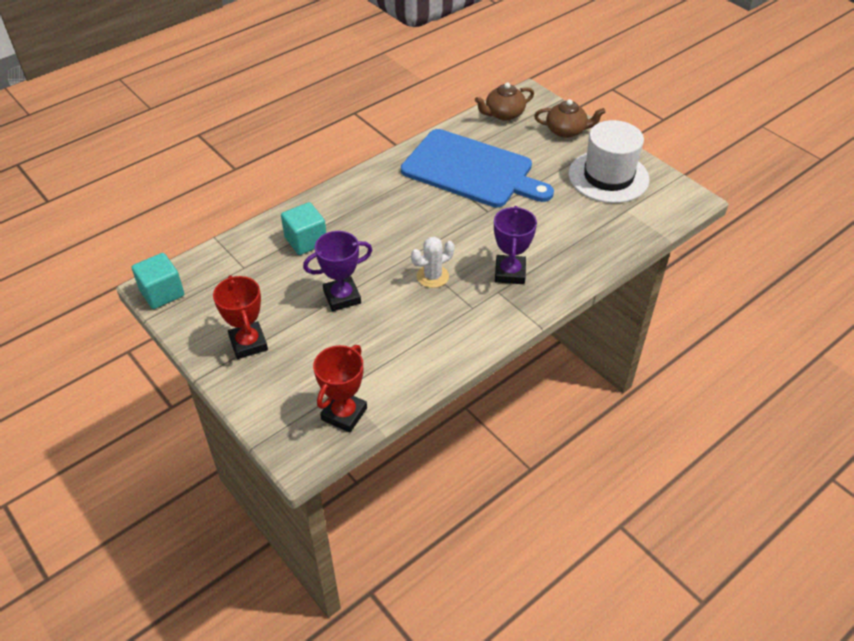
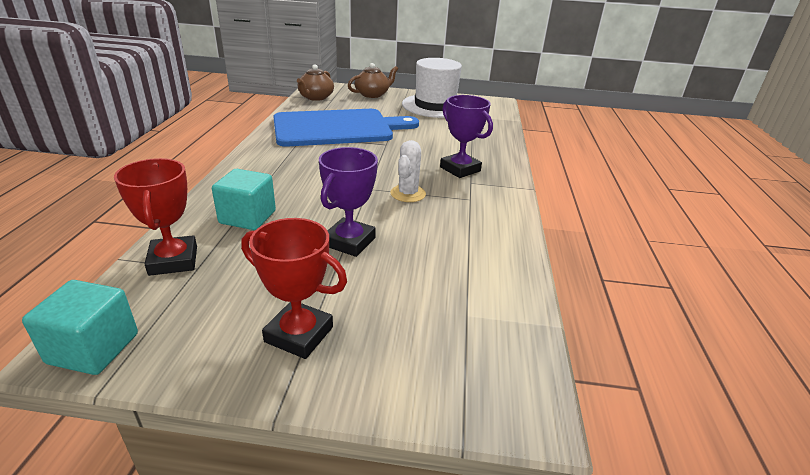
camera: 45 degrees left, 15 degrees down
red trophy [313,345,367,433] -> red trophy moved to [114,158,197,276]

